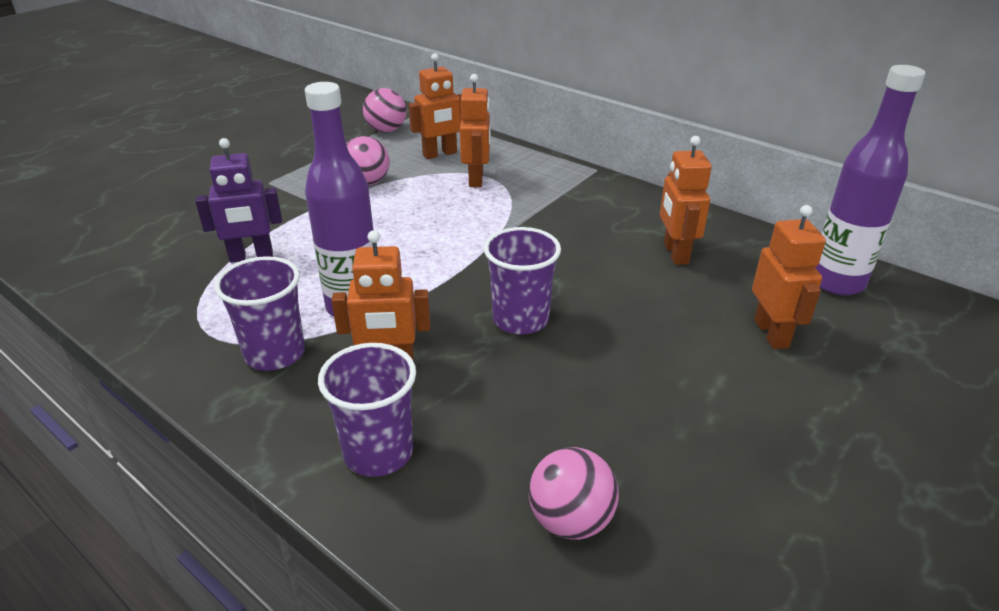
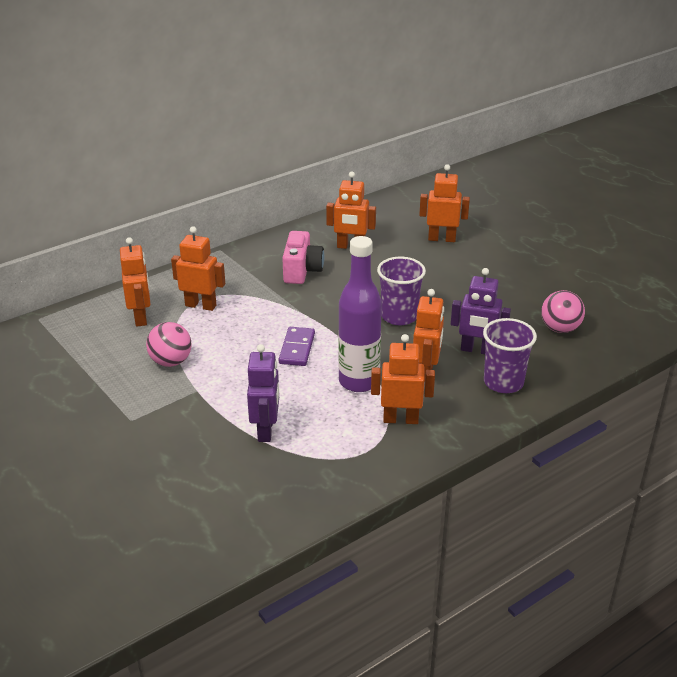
camera: 75 degrees left, 0 degrees up
purple cup [214,256,305,371] -> orange robot [371,334,435,424]
pink ball [363,88,406,133] -> none
purple bottle [815,65,926,295] -> none
none -> purple domino [279,327,315,366]
none -> pink camera [282,231,324,284]
none -> purple robot [451,268,511,354]

